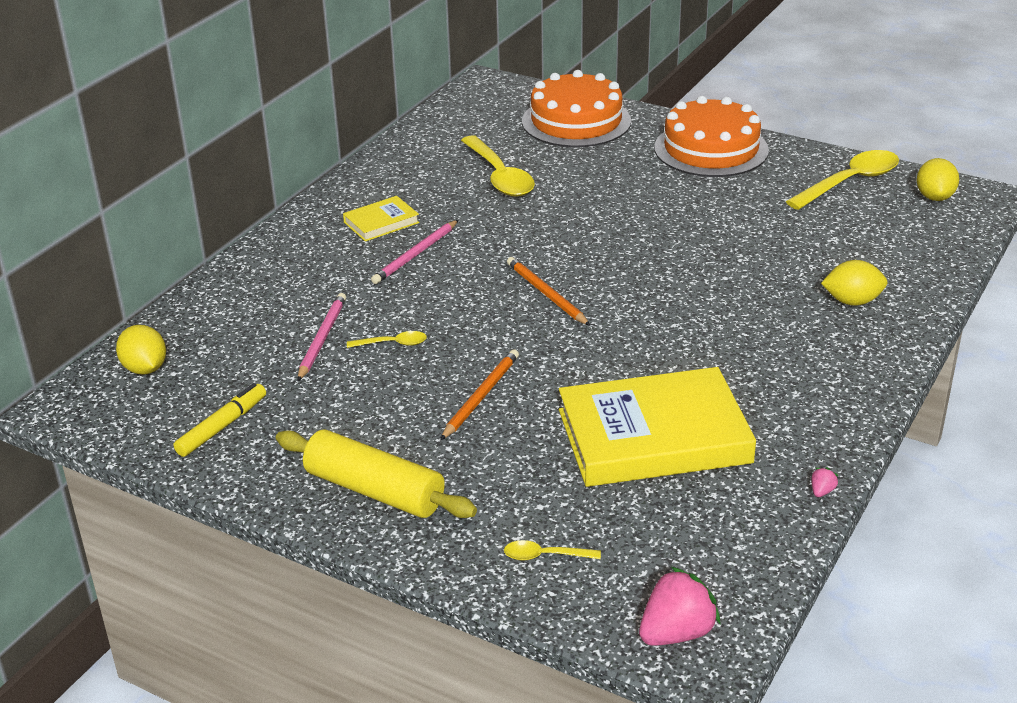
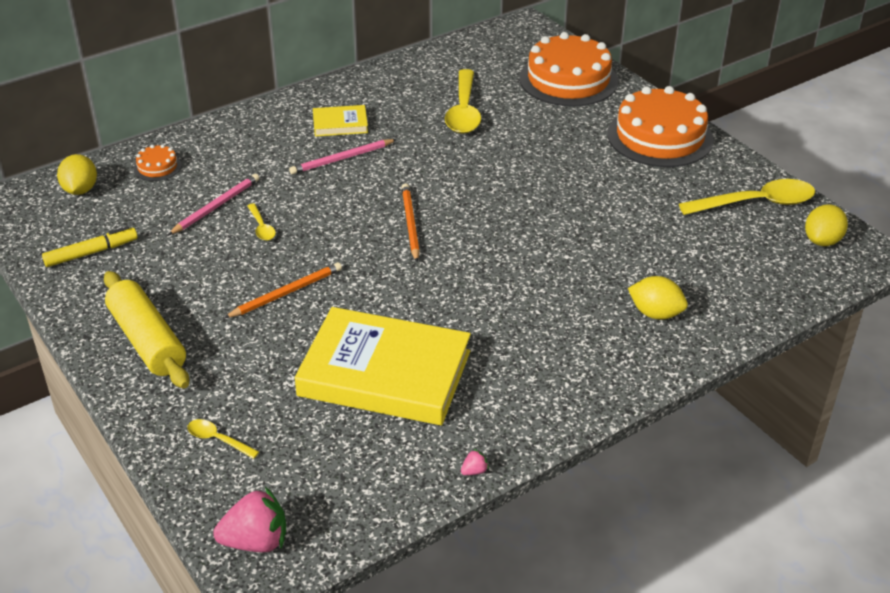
camera: 25 degrees right, 5 degrees up
yellow spoon [347,331,427,348] -> yellow spoon turned 45 degrees clockwise [247,203,276,241]
none -> orange cake [134,144,182,181]

